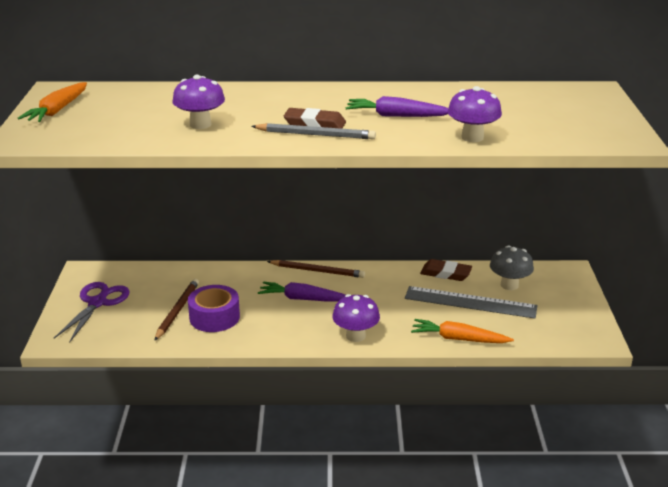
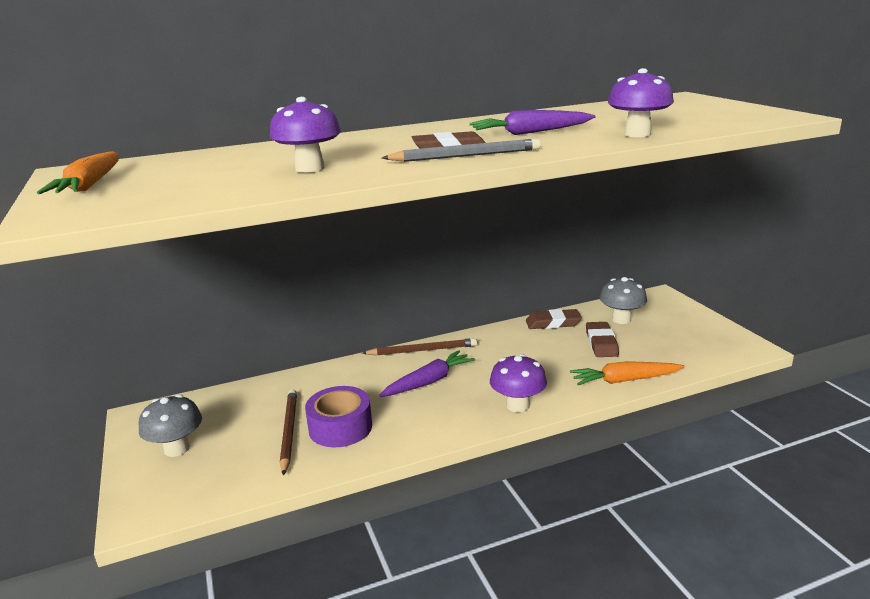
camera: 20 degrees left, 5 degrees down
purple scissors [54,282,130,343] -> grey mushroom [139,394,202,457]
purple carrot [258,282,345,301] -> purple carrot turned 150 degrees clockwise [379,350,475,397]
grey ruler [405,286,538,319] -> brown eraser [586,322,619,357]

